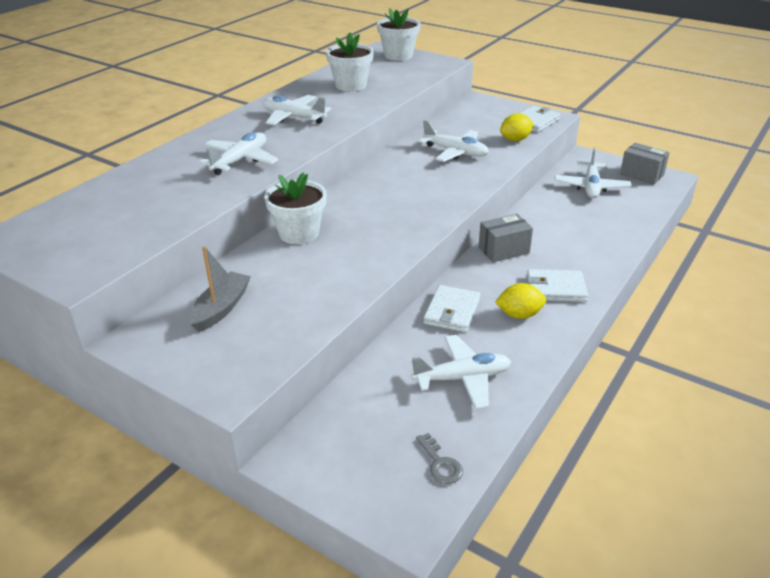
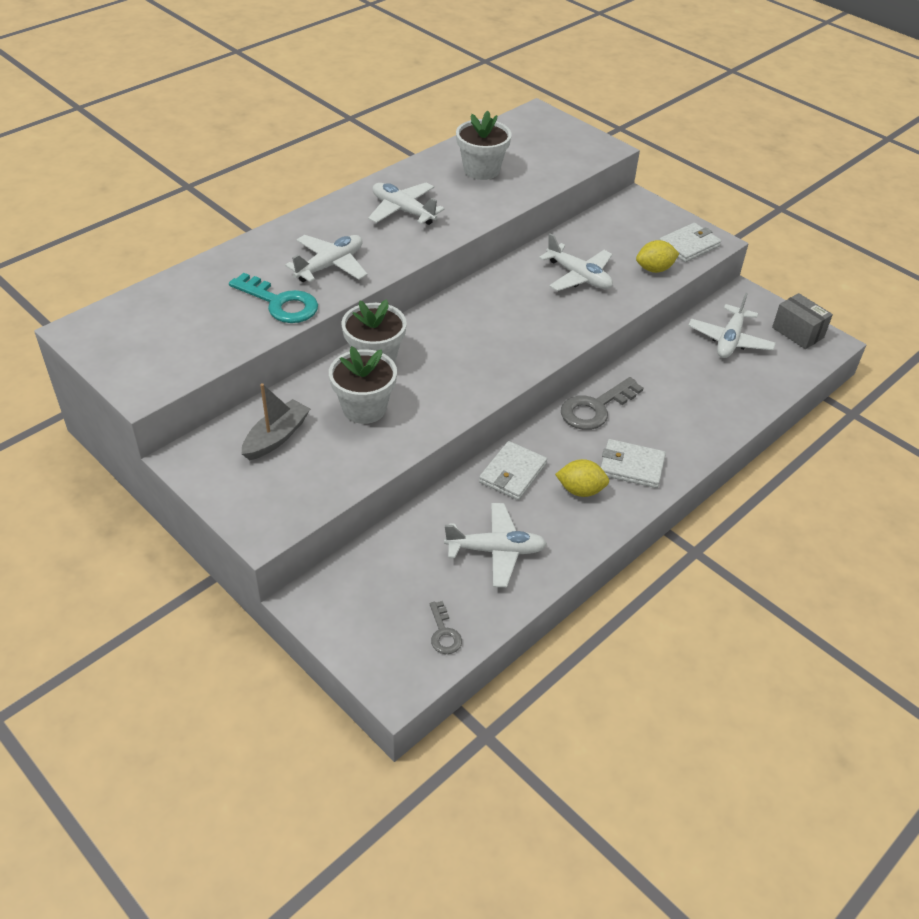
camera: 10 degrees right, 10 degrees up
white flower pot [377,8,420,61] -> white flower pot moved to [329,346,397,424]
grey box [479,214,533,262] -> grey key [561,377,644,430]
none -> turquoise key [229,273,318,323]

